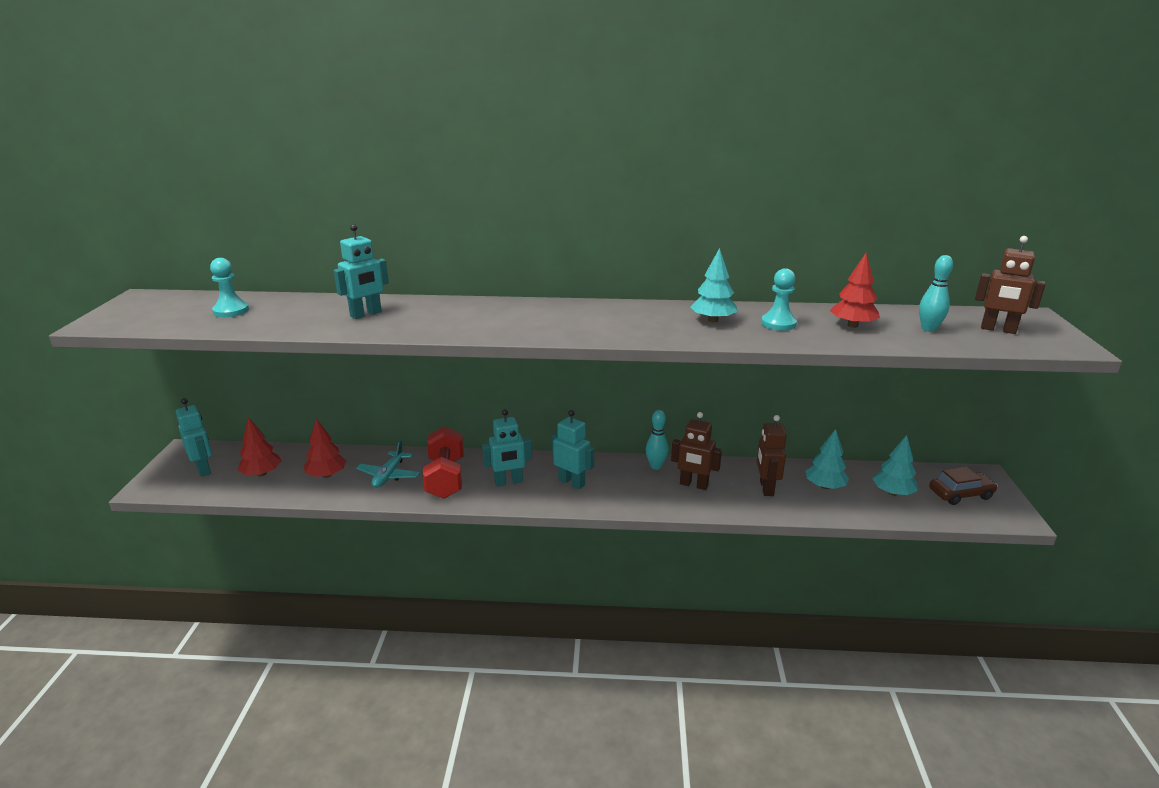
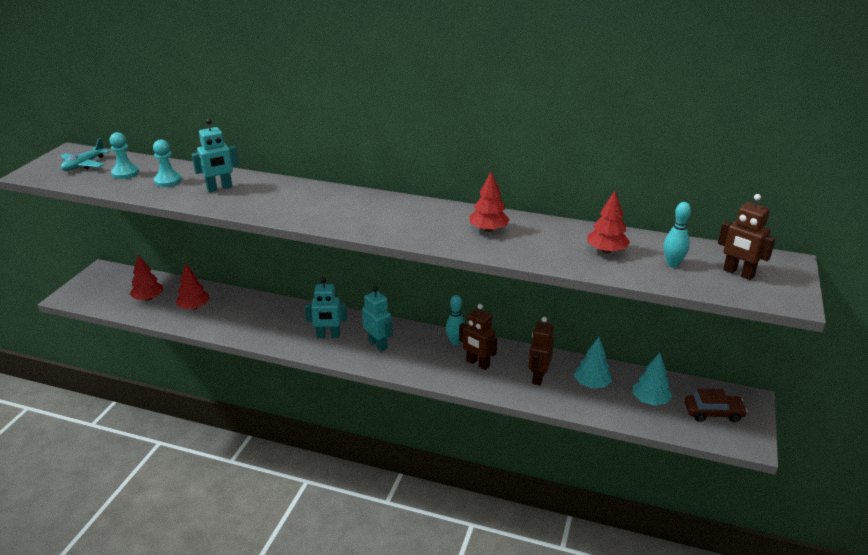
camera: 15 degrees right, 5 degrees up
turquoise robot [176,398,212,477] -> none
turquoise plane [356,440,420,488] -> turquoise plane moved to [60,138,110,171]
red dumbbell [423,426,464,499] -> none
turquoise tree [690,248,738,323] -> red tree [470,171,510,232]
turquoise pawn [761,268,797,331] -> turquoise pawn moved to [153,140,182,187]

